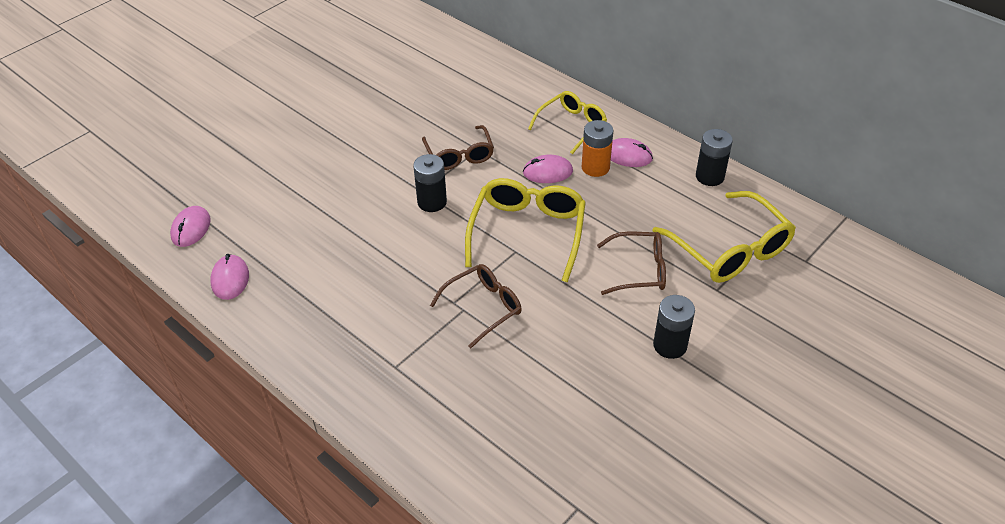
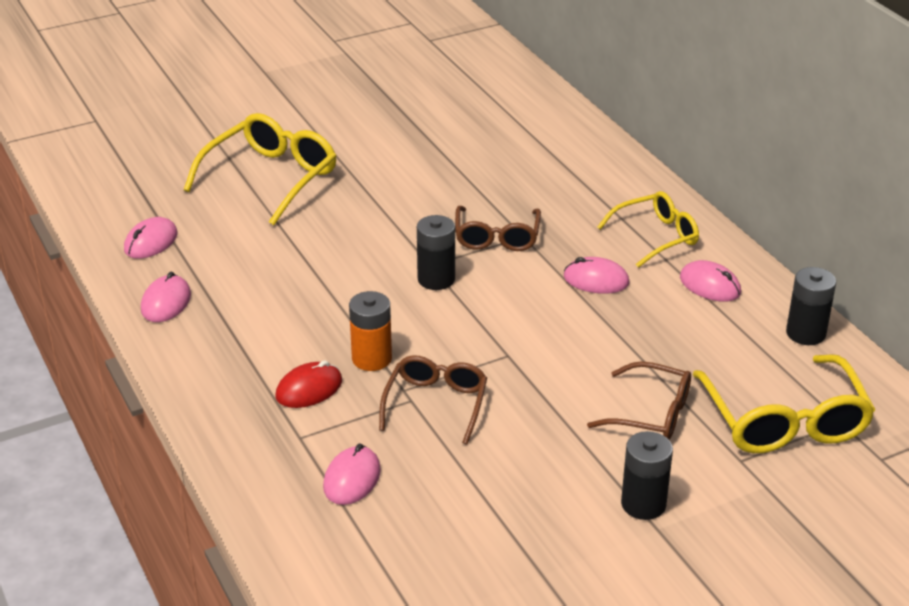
camera: 20 degrees right, 10 degrees down
brown glasses [430,264,522,349] -> brown glasses turned 60 degrees counterclockwise [379,355,487,445]
yellow glasses [465,178,586,282] -> yellow glasses moved to [184,113,336,225]
orange battery [582,120,613,177] -> orange battery moved to [349,291,392,371]
none -> red mouse [276,361,342,408]
none -> pink mouse [323,444,381,505]

